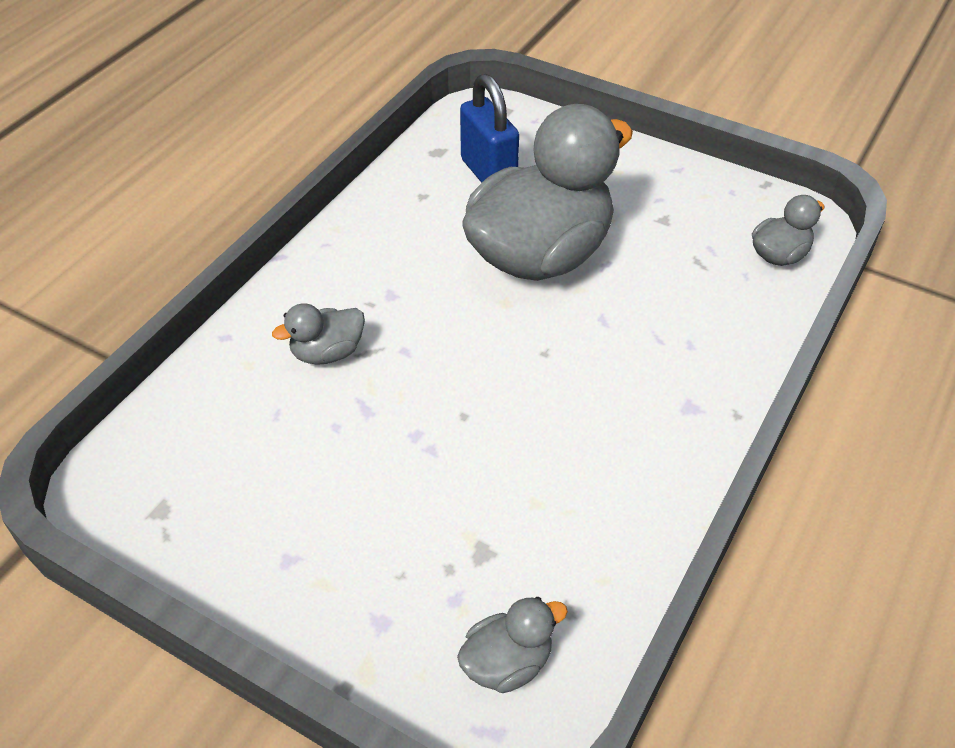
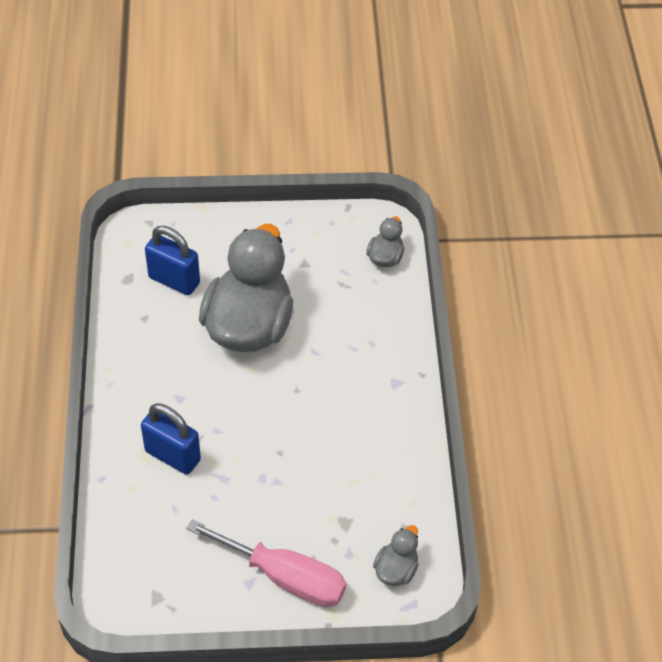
camera: 35 degrees left, 5 degrees up
grey duck [272,304,365,365] -> blue padlock [141,403,201,475]
none -> pink screwdriver [186,520,346,607]

